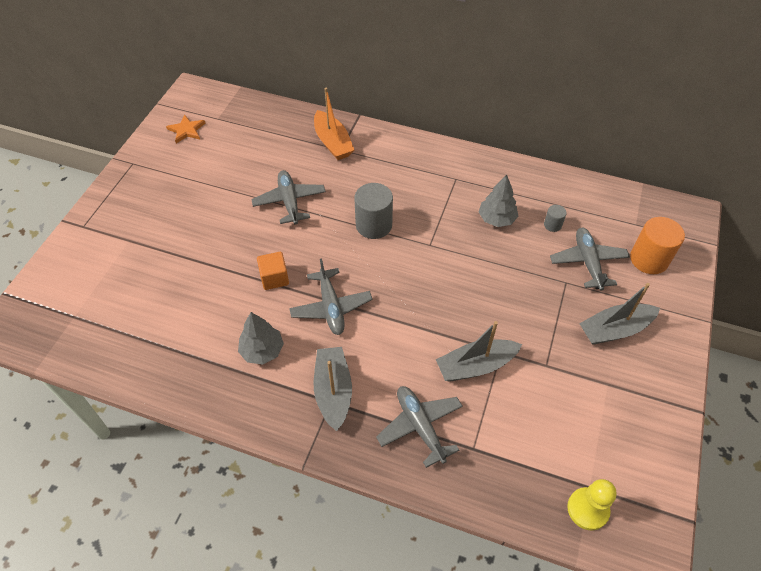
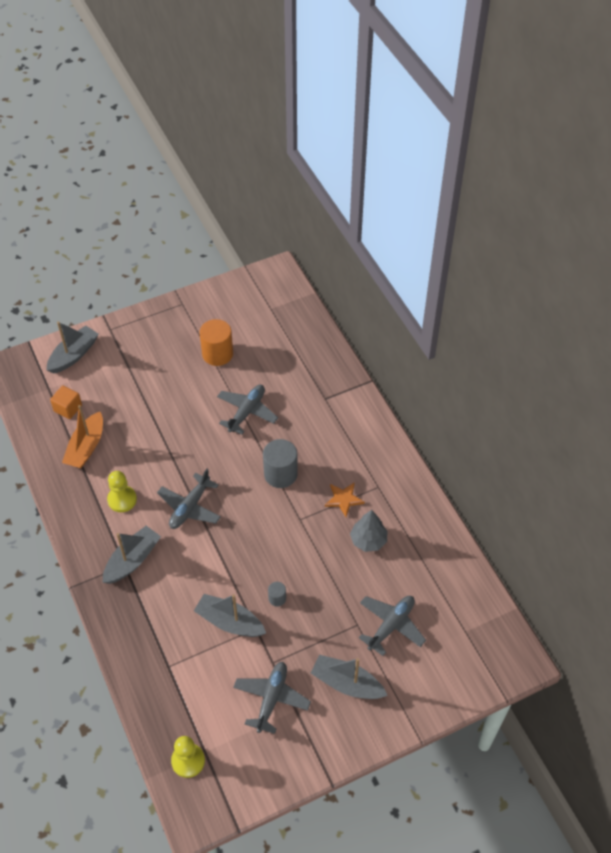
camera: 45 degrees right, 0 degrees up
orange star [166,114,205,143] -> orange star moved to [325,483,365,517]
grey tree [238,312,284,364] -> yellow pawn [107,471,137,512]
orange cube [257,252,289,290] -> orange cube moved to [50,386,82,419]
orange boat [314,88,354,160] -> orange boat moved to [62,405,103,468]
grey plane [376,386,463,468] -> grey plane moved to [233,662,311,734]
grey cylinder [544,205,567,232] -> grey cylinder moved to [268,582,286,606]
orange cylinder [630,217,685,274] -> orange cylinder moved to [199,319,233,366]
none -> grey boat [47,322,98,374]

